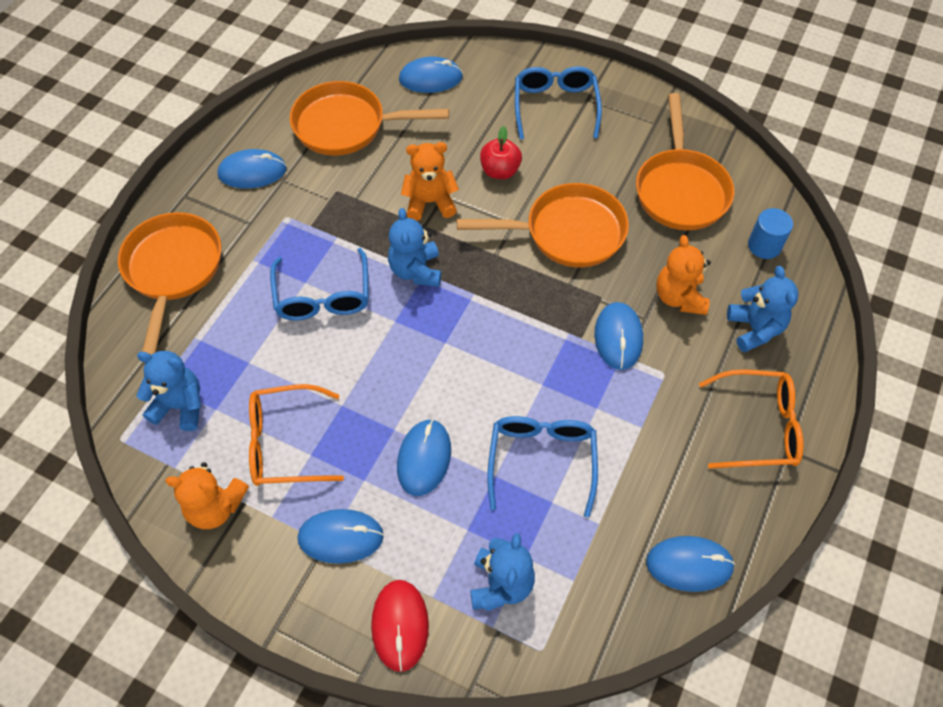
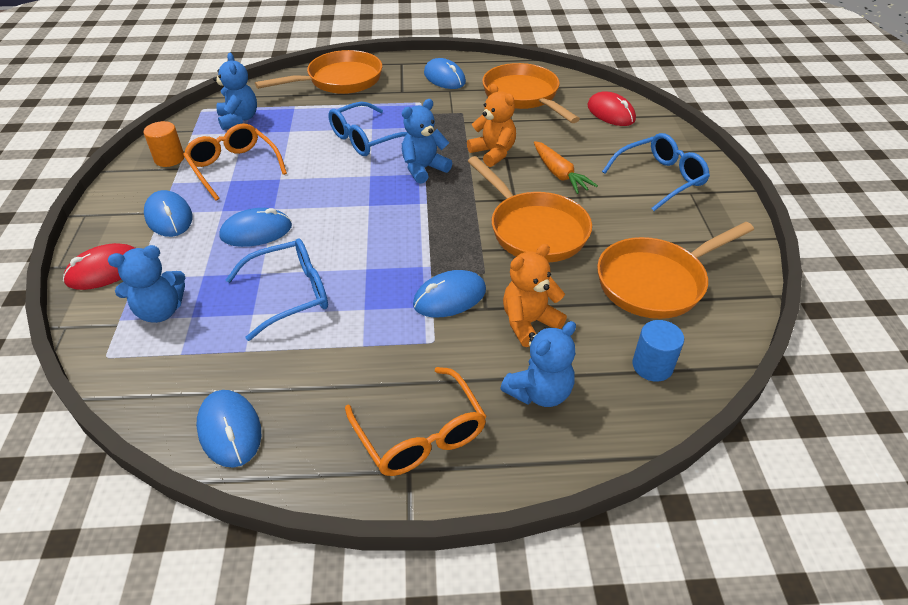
camera: 60 degrees right, 15 degrees down
orange teddy bear [165,462,249,529] -> orange cylinder [144,121,184,167]
blue mouse [399,57,463,93] -> red mouse [587,92,636,126]
red apple [480,126,522,179] -> orange carrot [534,141,598,194]

